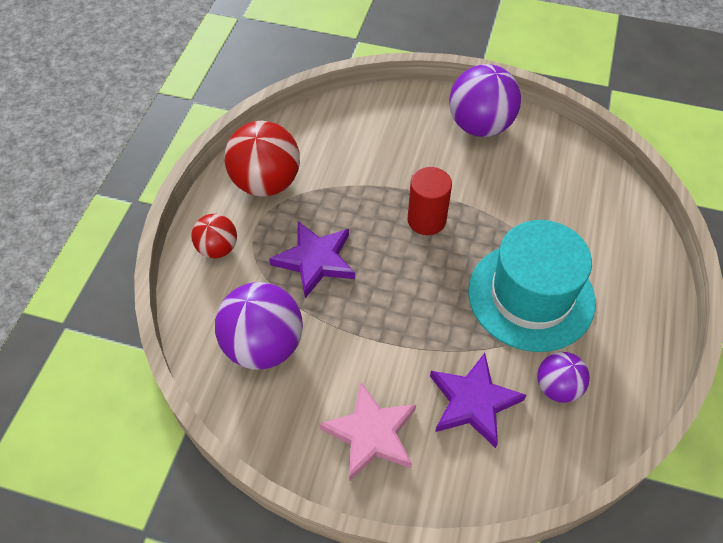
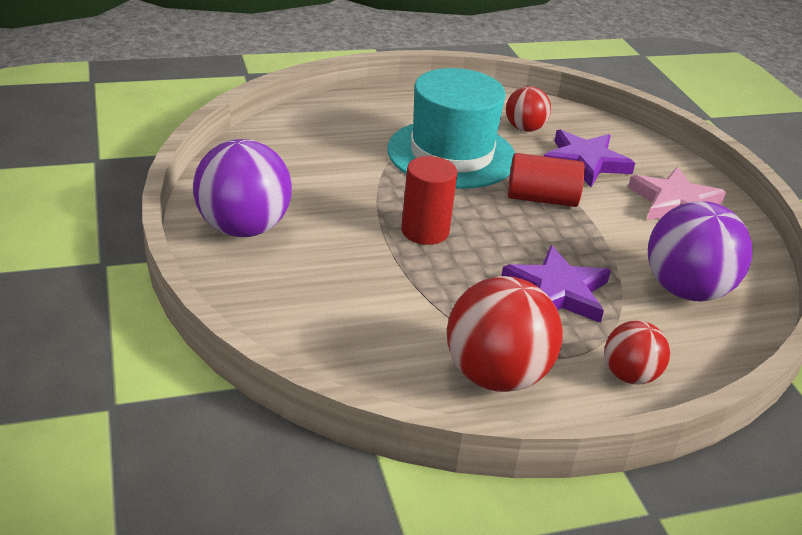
camera: 125 degrees left, 20 degrees down
purple ball [537,352,590,403] -> red ball [506,86,551,132]
none -> red cylinder [508,153,585,207]

